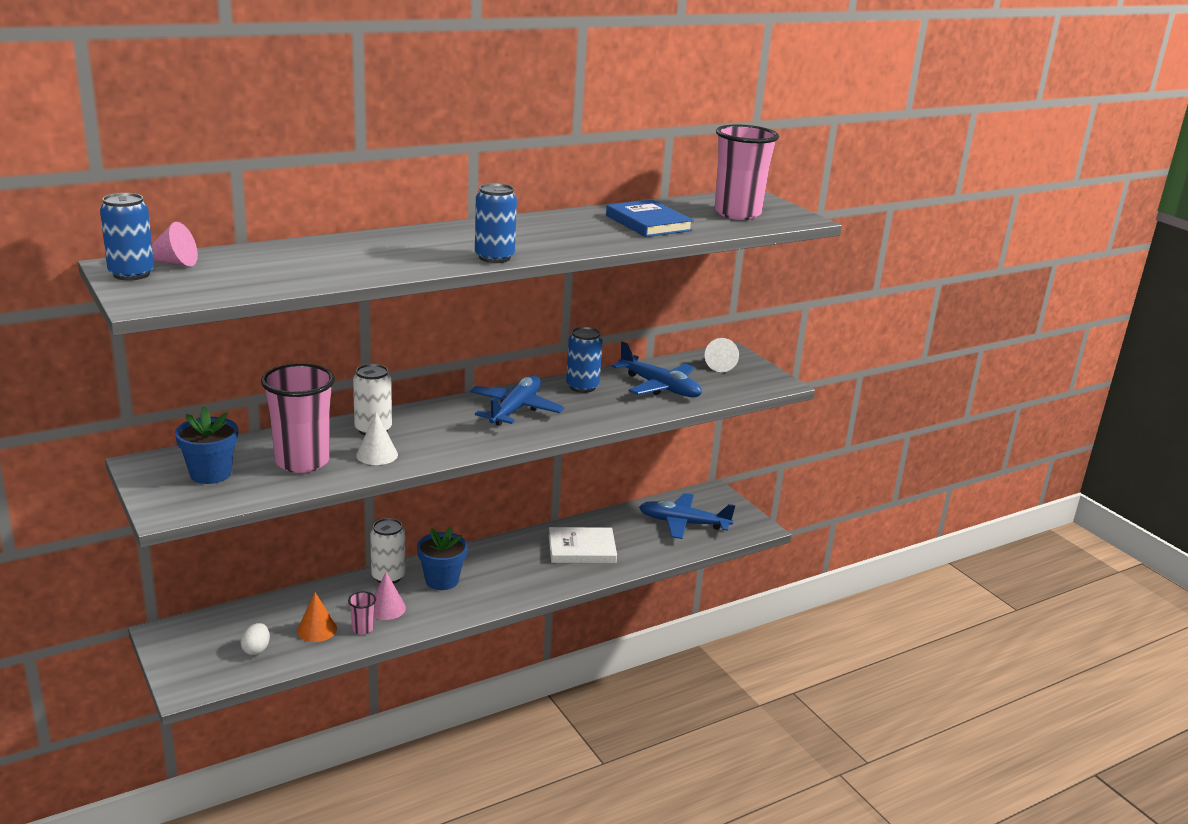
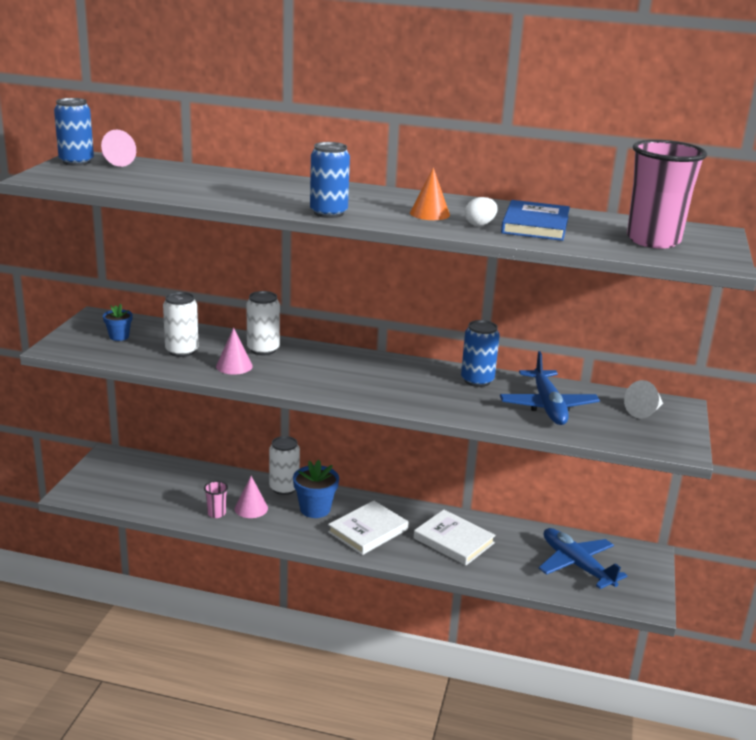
camera: 45 degrees right, 0 degrees up
blue flower pot [175,406,238,484] -> blue flower pot [103,304,133,341], size x0.60
white egg [240,623,270,655] -> white egg moved to [465,197,498,226]
pink cup [261,363,335,473] -> white can [163,292,199,357]
orange cone [297,592,337,642] -> orange cone moved to [410,167,450,220]
white cone [356,412,398,465] -> pink cone [216,327,253,375]
blue plane [470,375,564,426] -> none
none -> white book [328,500,409,555]

